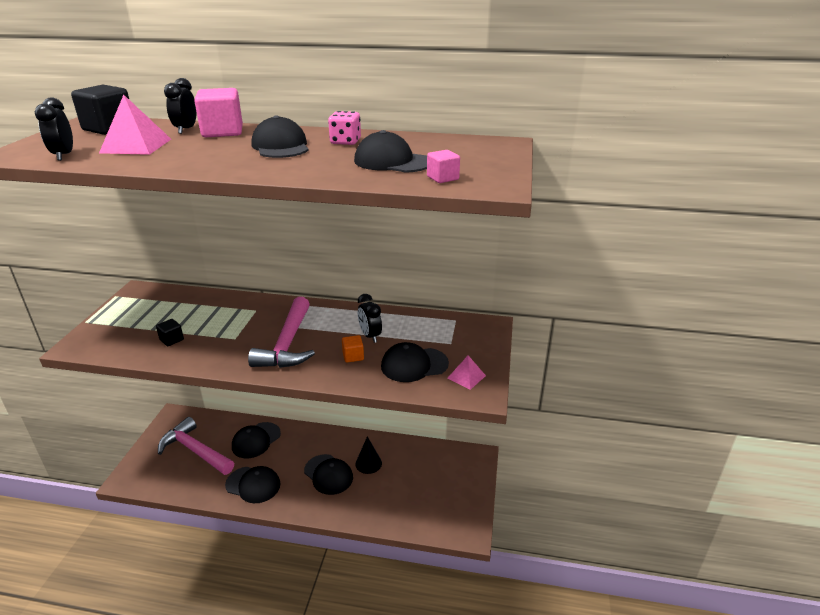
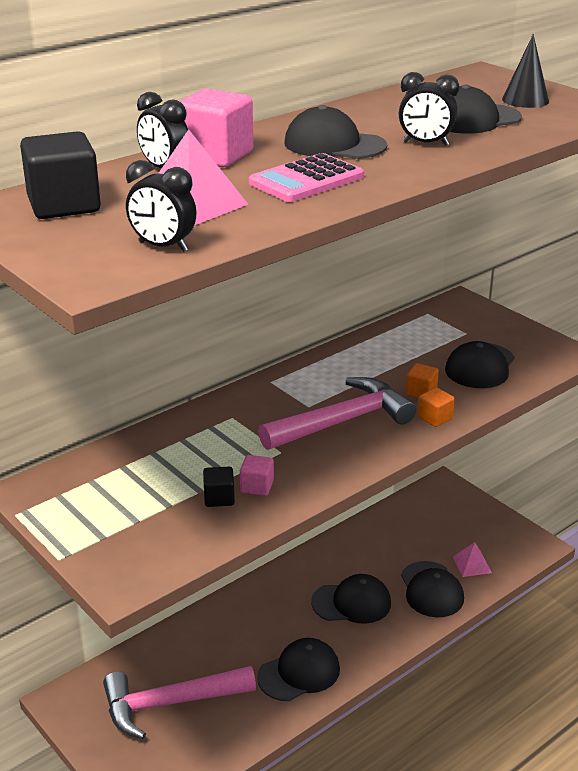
camera: 50 degrees left, 0 degrees up
black cap [232,422,281,458] -> black cap moved to [401,561,464,617]
pink hammer [248,297,315,368] -> pink hammer turned 75 degrees counterclockwise [258,377,416,450]
pink dice [328,111,361,145] -> none
black cone [355,436,382,474] -> black cone moved to [502,34,549,108]
black clock [358,294,382,343] -> black clock moved to [399,72,459,146]
pink cube [427,150,460,183] -> pink cube moved to [240,455,274,496]
pink pyramid [447,355,486,390] -> pink pyramid moved to [453,542,492,577]
none -> pink calculator [249,153,364,202]
none -> orange cube [418,388,455,427]

